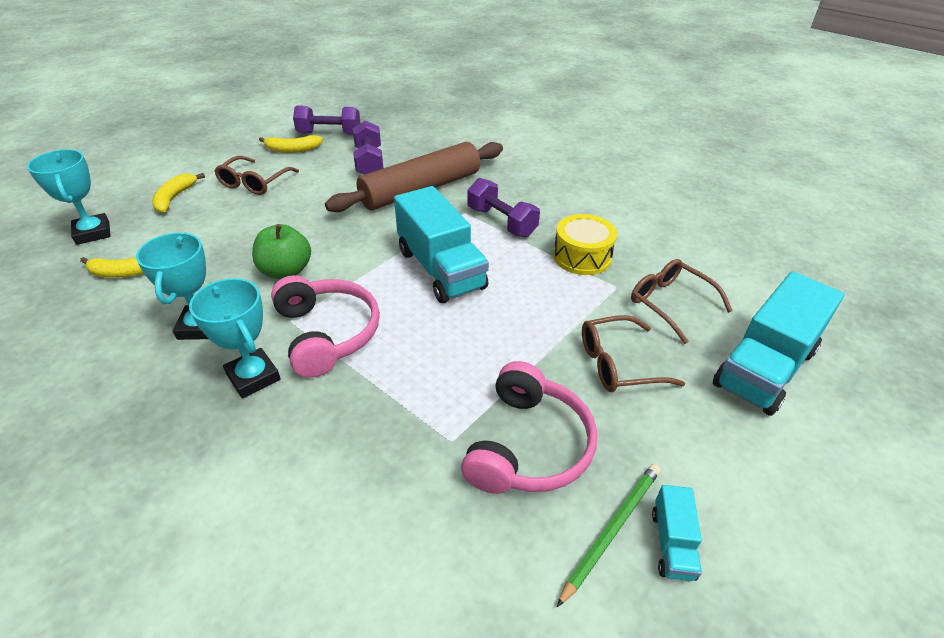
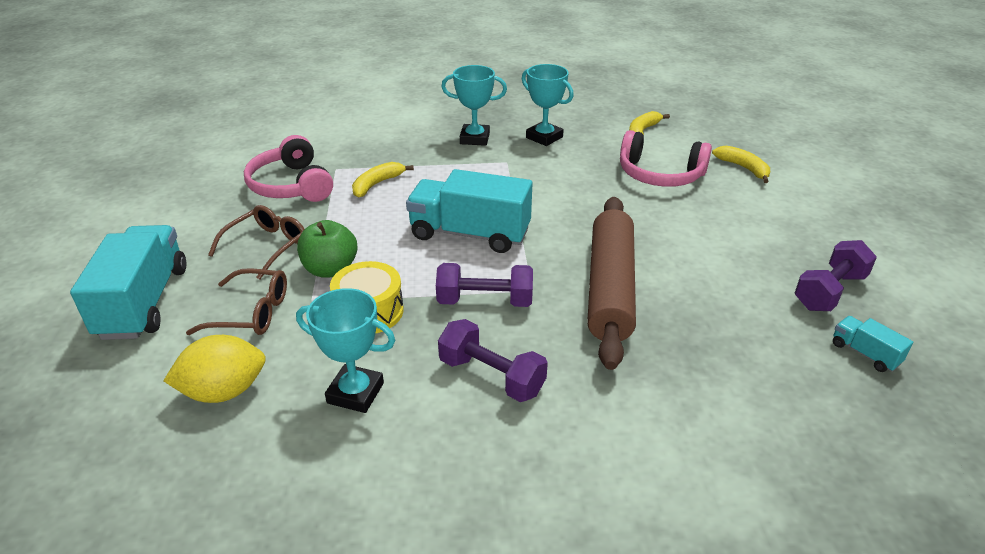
camera: 135 degrees right, 5 degrees down
turquoise trophy [27,149,111,245] -> turquoise trophy moved to [296,288,396,413]
brown glasses [215,156,299,195] -> none
green apple [252,224,311,279] -> green apple moved to [297,220,358,278]
yellow banana [259,135,323,153] -> yellow banana moved to [352,162,414,198]
pink headphones [271,275,380,378] -> pink headphones moved to [620,130,712,187]
purple dumbbell [353,120,383,175] -> purple dumbbell moved to [438,319,548,402]
green pencil [557,464,660,607] -> none
turquoise truck [652,485,702,581] -> turquoise truck moved to [833,316,913,372]
none -> yellow lemon [163,335,266,403]

